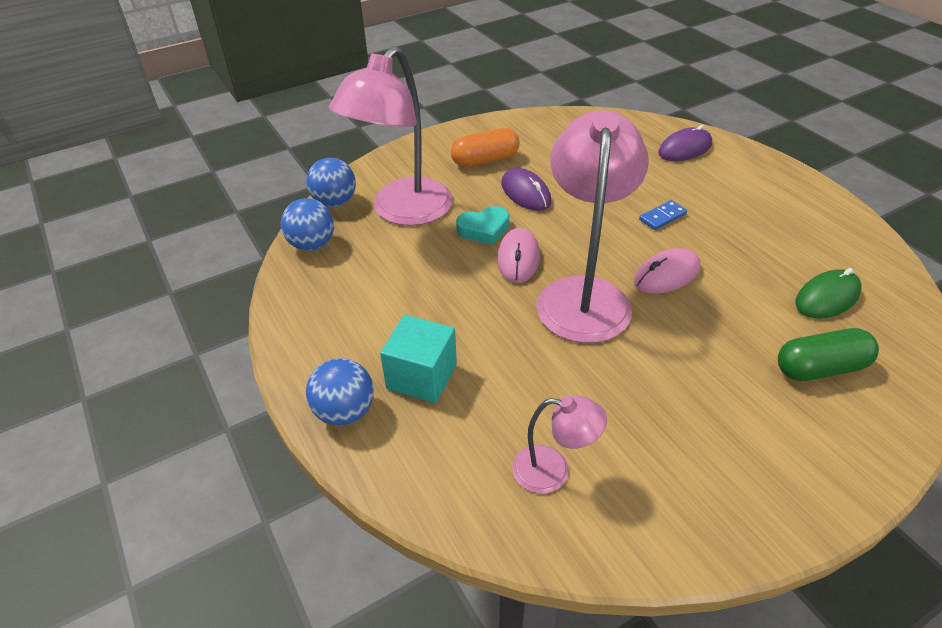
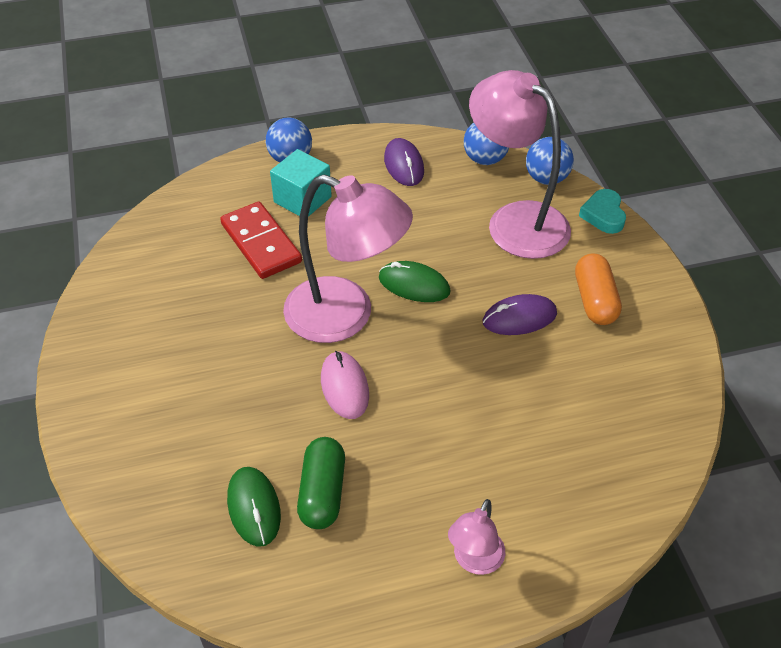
camera: 105 degrees right, 5 degrees up
turquoise heart [456,206,509,245] -> turquoise heart moved to [579,189,626,234]
pink mouse [497,228,540,283] -> green mouse [379,261,450,302]
pink lamp [513,396,607,494] -> pink lamp moved to [448,499,505,575]
blue domino [639,200,687,230] -> none
purple mouse [658,125,712,161] -> purple mouse moved to [384,138,424,186]
green capsule [778,328,879,381] -> green capsule moved to [297,437,345,529]
none -> red domino [220,202,302,279]

